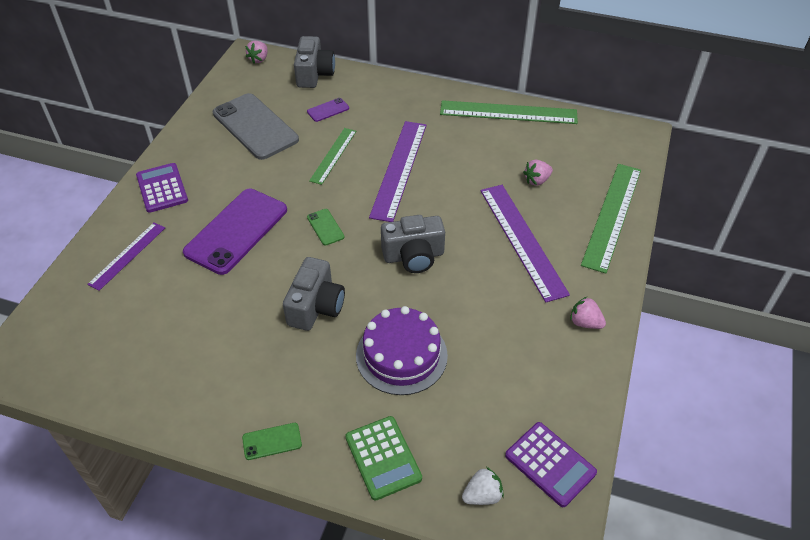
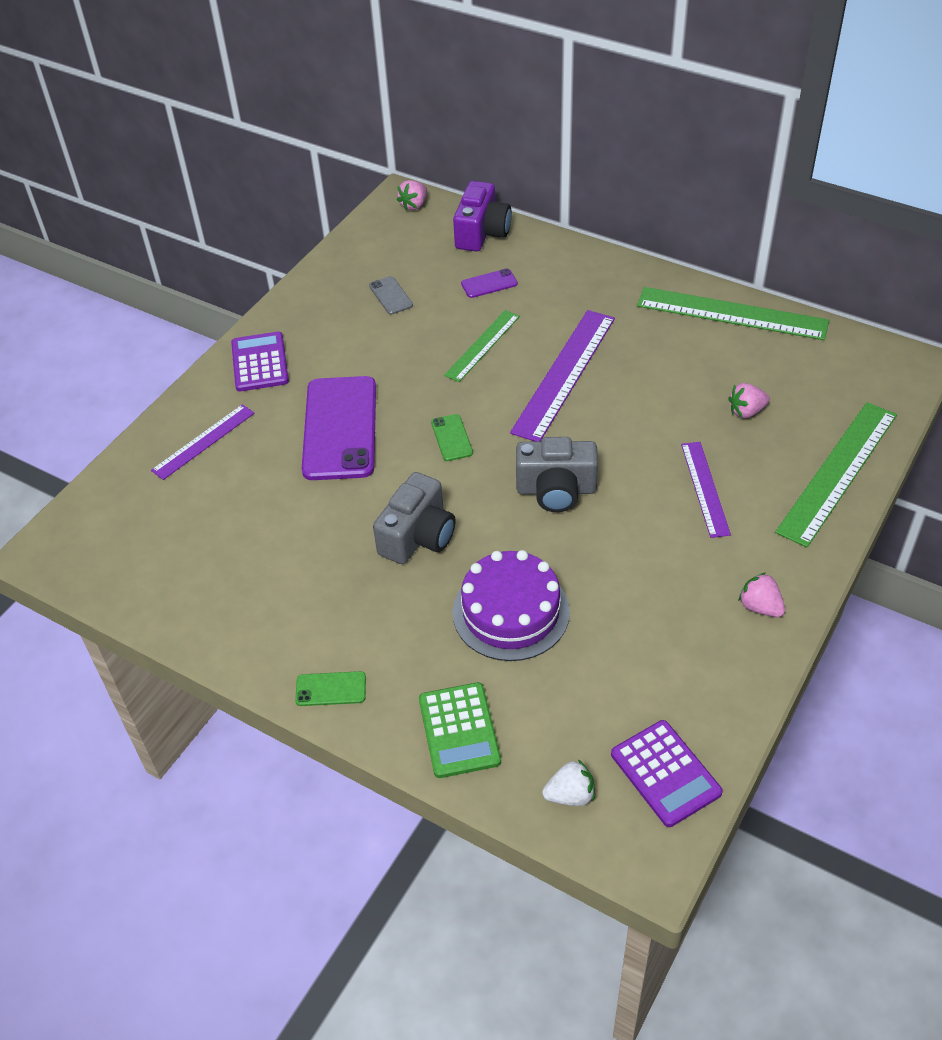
camera: 15 degrees right, 0 degrees up
purple phone [183,189,287,275] -> purple phone turned 45 degrees counterclockwise [302,376,376,480]
grey phone [213,93,299,160] -> grey phone [369,276,413,315], size x0.43
grey camera [294,36,335,88] -> purple camera [453,181,512,252]
purple ruler [480,185,570,302] -> purple ruler [681,442,731,538], size x0.59

